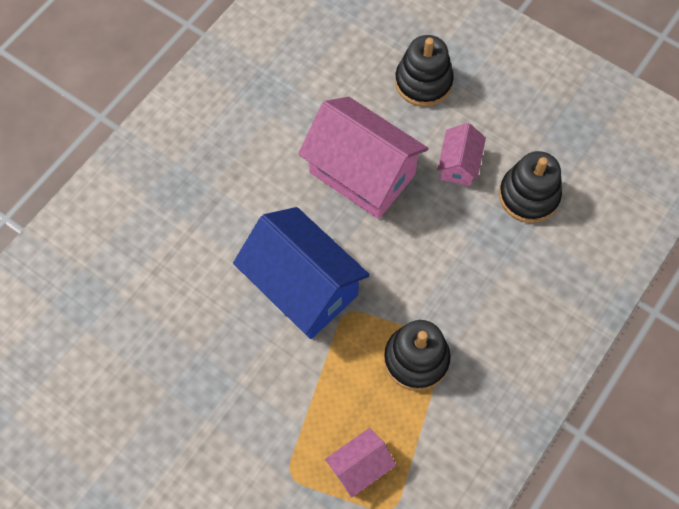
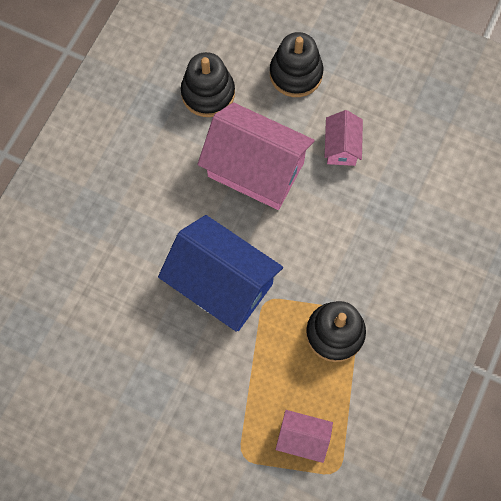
camera: 10 degrees left, 5 degrees up
pink house [325,428,396,498] -> pink house turned 60 degrees clockwise [276,410,333,463]
black stacking toy [499,151,562,223] -> black stacking toy moved to [181,52,235,117]

